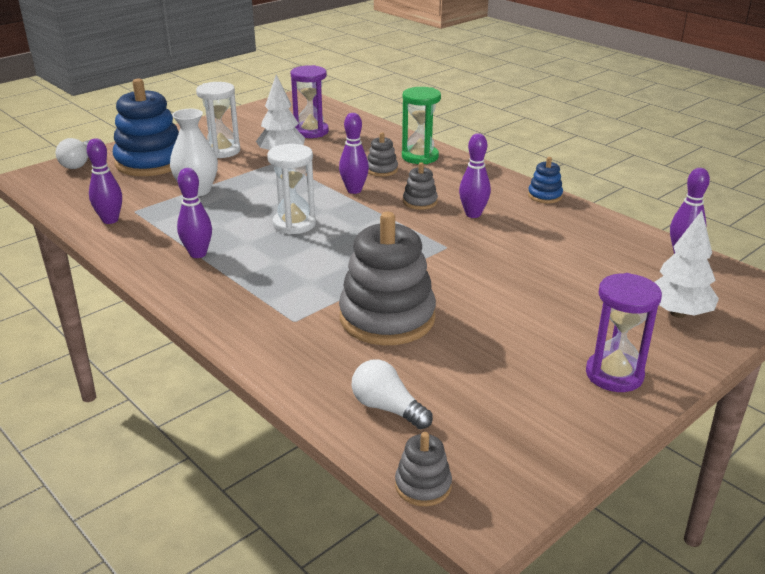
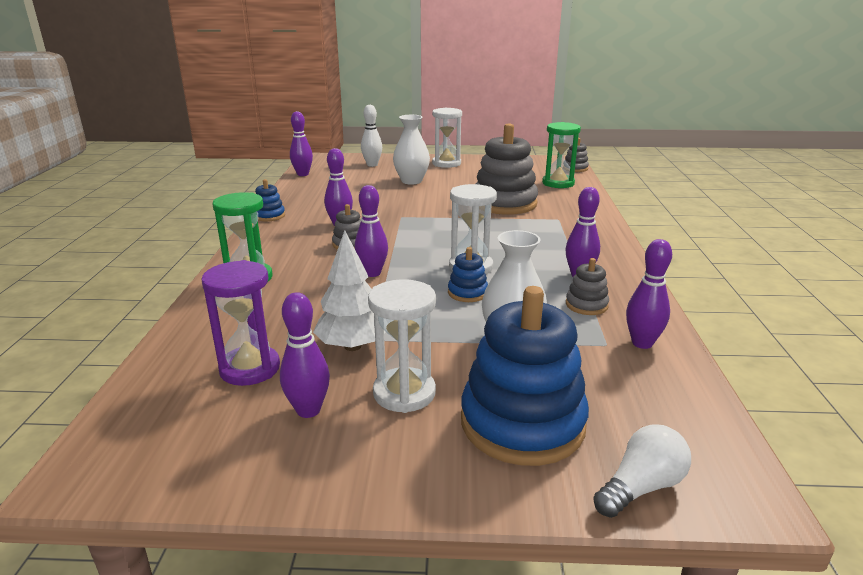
camera: 135 degrees left, 5 degrees down
white light bulb [352,359,433,429] -> green hourglass [542,122,581,188]
grey stacking toy [368,133,398,177] -> grey stacking toy moved to [566,258,609,315]
purple hourglass [586,273,662,392] -> white hourglass [432,108,462,168]
white tree [655,211,719,318] -> white bowling pin [361,105,382,167]
none -> purple bowling pin [280,292,330,418]
none -> white vase [393,115,430,184]
none -> blue stacking toy [448,247,488,302]

